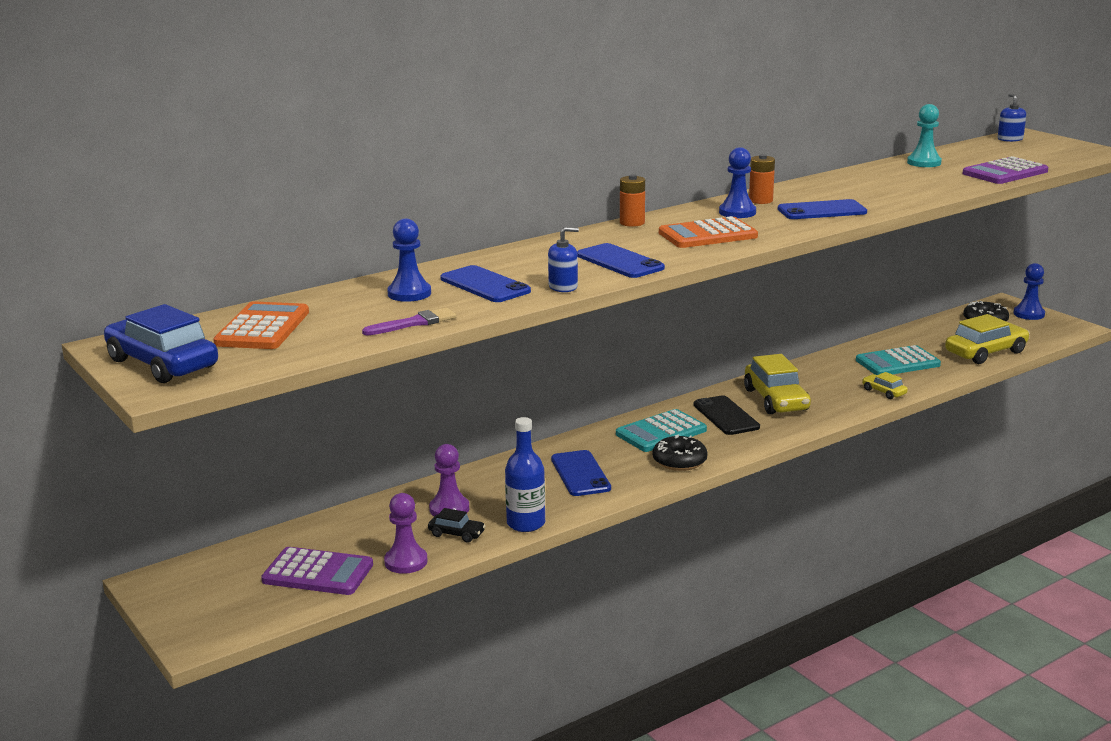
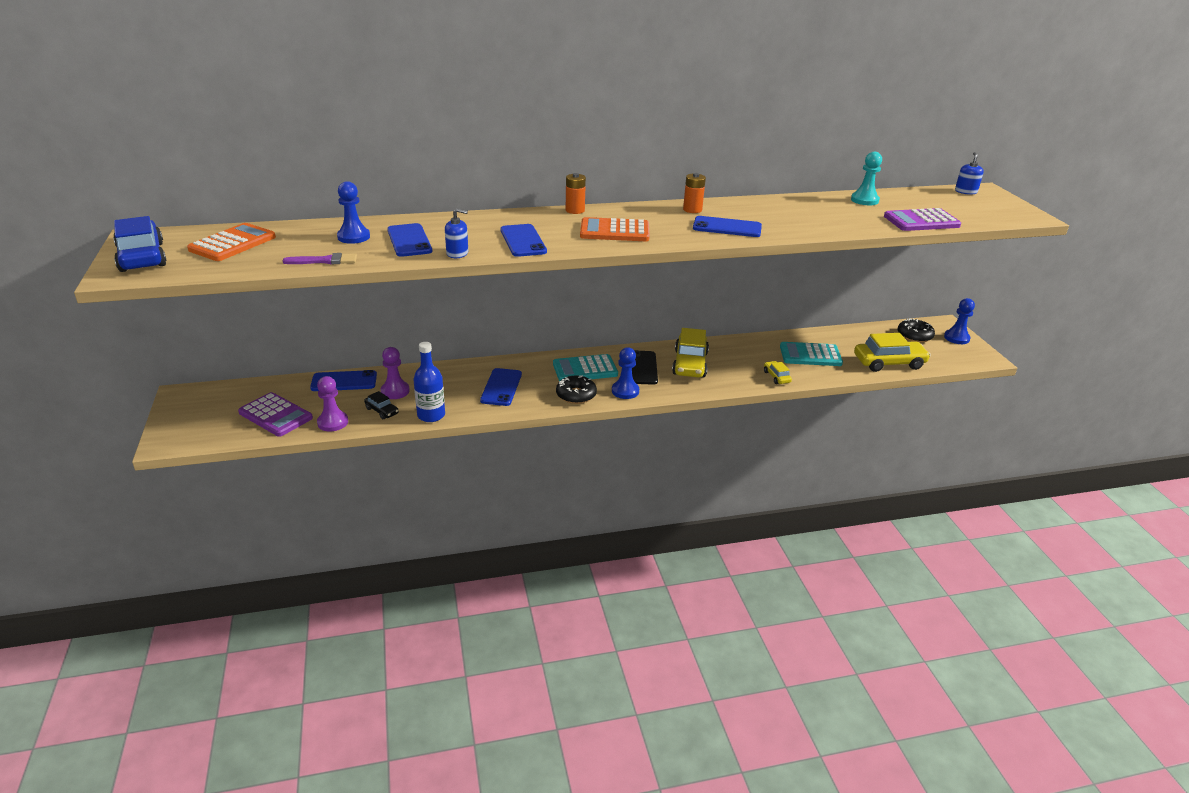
camera: 20 degrees right, 10 degrees up
blue pawn [719,147,756,218] -> blue pawn moved to [612,347,639,399]
none -> blue phone [310,370,377,391]

